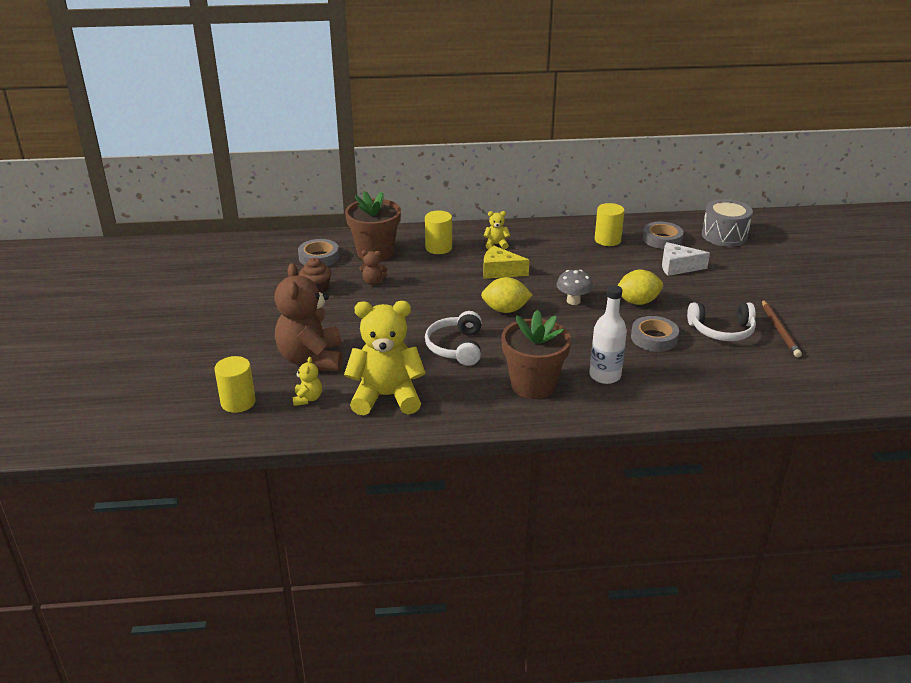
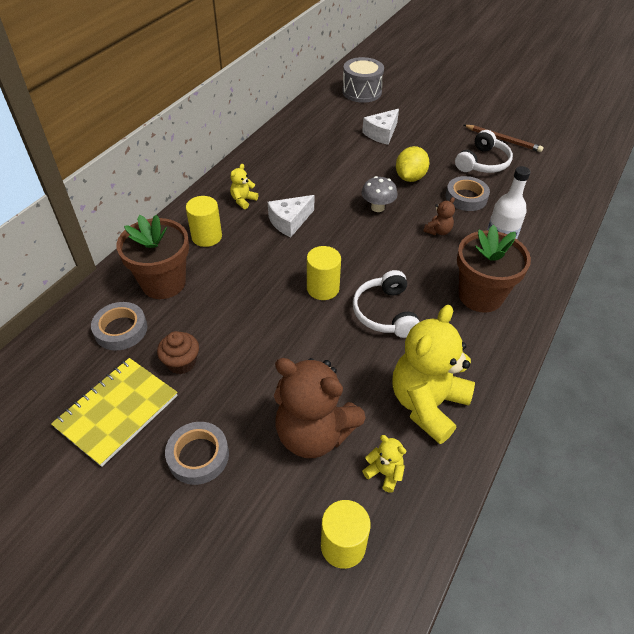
camera: 55 degrees left, 15 degrees up
brown teddy bear [359,250,388,285] -> brown teddy bear moved to [423,197,455,235]
white headphones [425,311,481,366] -> white headphones turned 45 degrees clockwise [353,270,419,338]
yellow lemon [481,277,533,313] -> none
yellow cheese [483,246,529,279] -> white cheese [268,195,314,237]
yellow cylinder [595,203,625,246] -> yellow cylinder moved to [307,246,341,300]
grey tape [643,222,684,249] -> grey tape moved to [165,422,229,485]
none -> yellow notebook [51,358,178,467]

